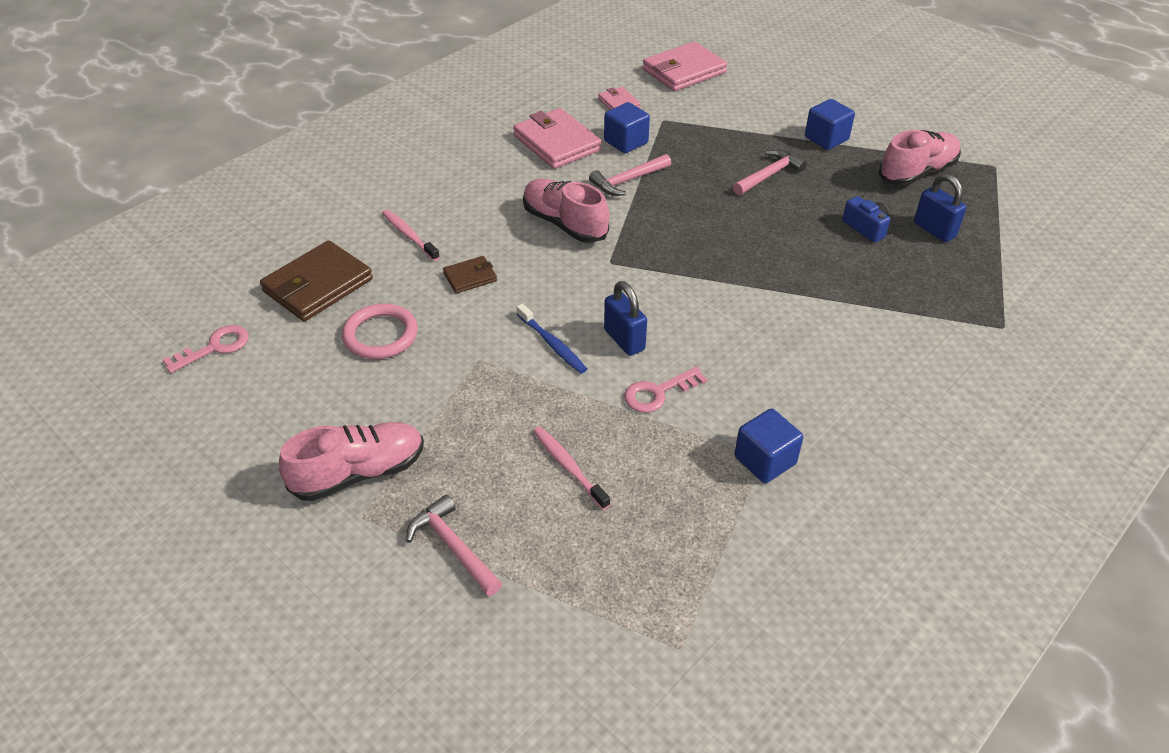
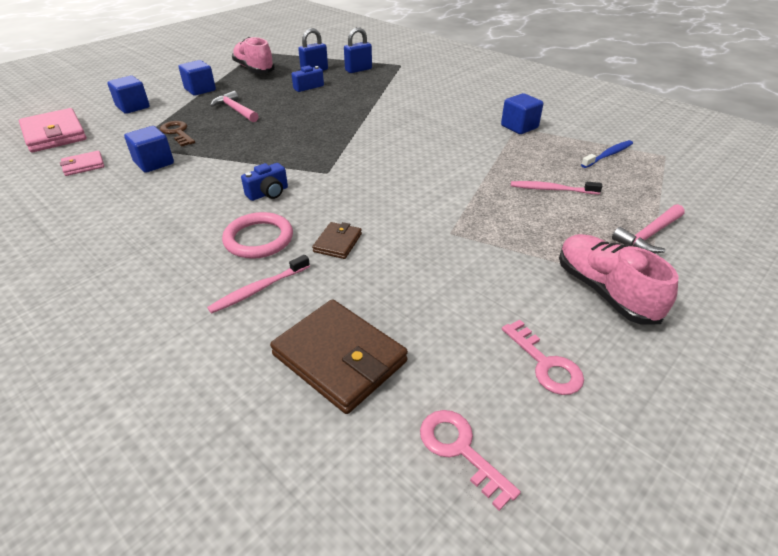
camera: 90 degrees left, 5 degrees down
pink ring [342,304,418,359] -> pink ring moved to [222,212,293,259]
brown wallet [443,256,497,293] -> brown wallet turned 45 degrees clockwise [312,222,362,259]
pink wallet [513,108,602,169] -> none
blue toothbrush [517,304,587,374] -> blue toothbrush moved to [581,140,633,168]
pink shoe [523,179,609,243] -> blue camera [241,163,288,201]
pink toothbrush [533,426,610,510] -> pink toothbrush turned 45 degrees clockwise [511,181,602,194]
pink hammer [589,154,671,196] -> none
blue padlock [604,281,647,356] -> blue padlock moved to [344,27,372,73]
pink key [624,366,707,413] -> pink key moved to [502,320,584,395]
none -> blue cube [107,76,150,114]
none -> brown key [160,121,195,147]

